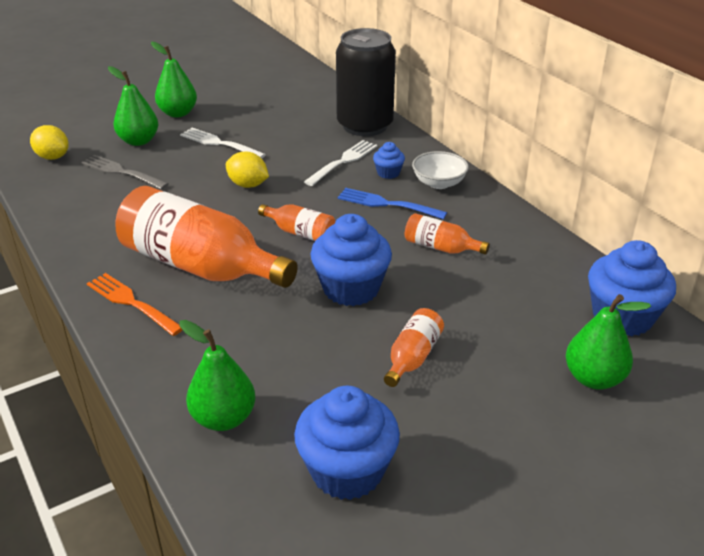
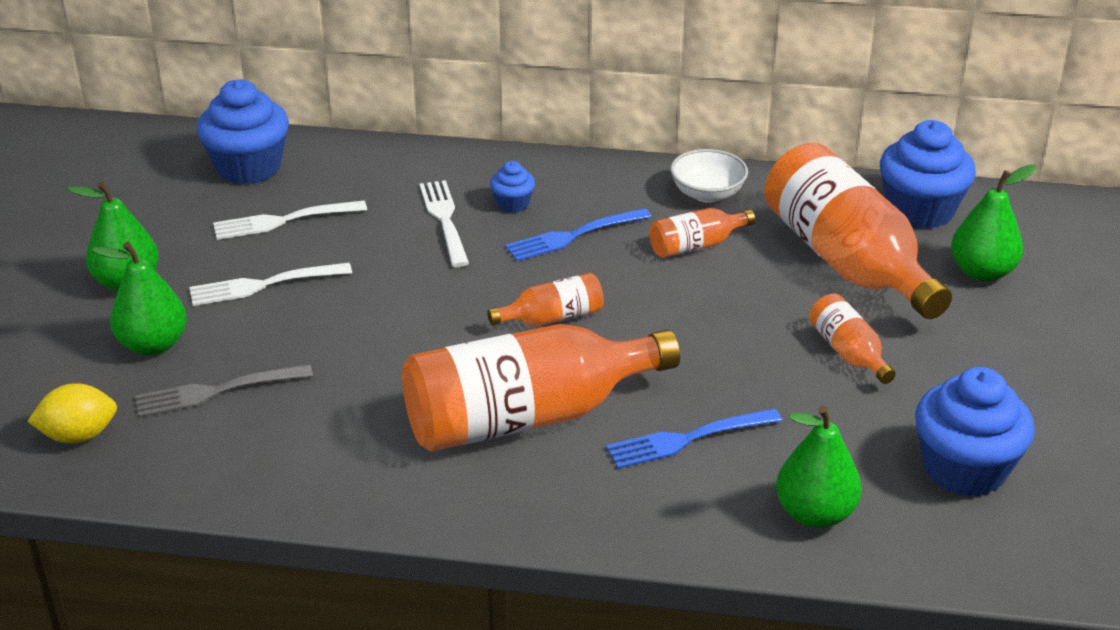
camera: 50 degrees left, 0 degrees up
orange fork [87,273,182,336] -> none
yellow lemon [226,152,269,188] -> none
blue cupcake [311,214,392,306] -> blue cupcake moved to [197,79,289,185]
black can [336,28,396,136] -> none
white bowl [412,151,469,189] -> white bowl moved to [670,149,748,203]
none -> white fork [213,200,367,240]
none -> blue fork [606,408,782,469]
none -> orange bottle [764,143,952,319]

